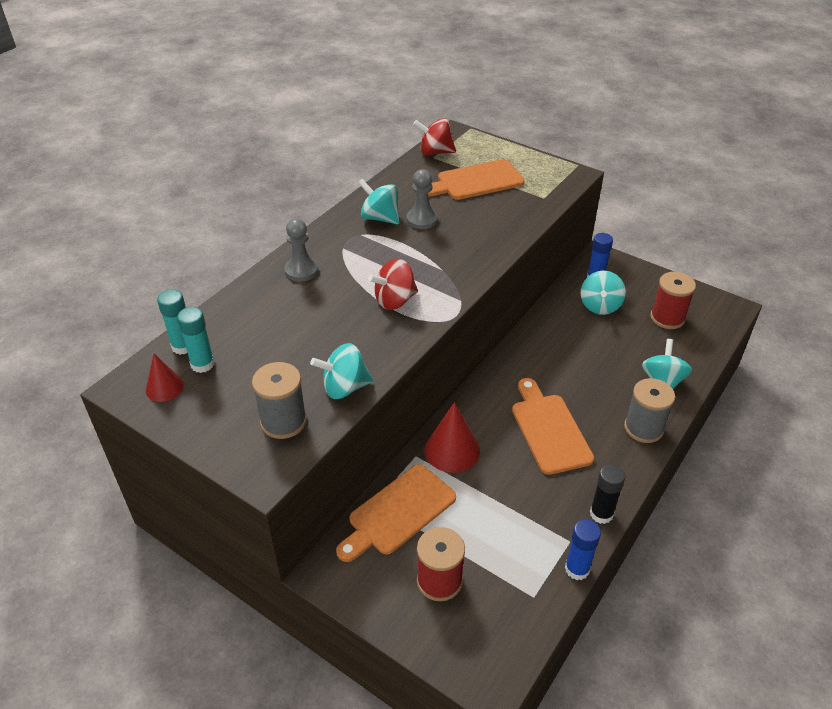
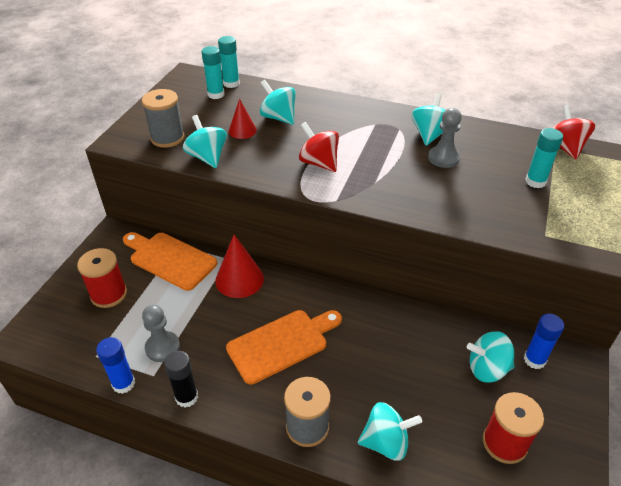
camera: 75 degrees right, 0 degrees up
red cone [146,354,184,402] -> red cone moved to [229,99,257,139]
grey pawn [284,219,318,282] -> grey pawn moved to [142,305,180,362]
orange cutting board [428,159,525,200] -> turquoise glue stick [525,128,563,188]
none -> turquoise spinning top [260,80,296,125]

